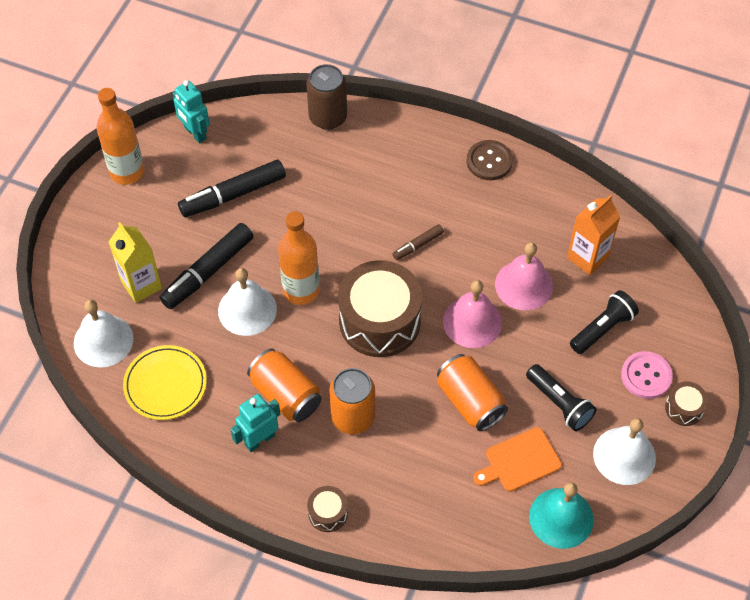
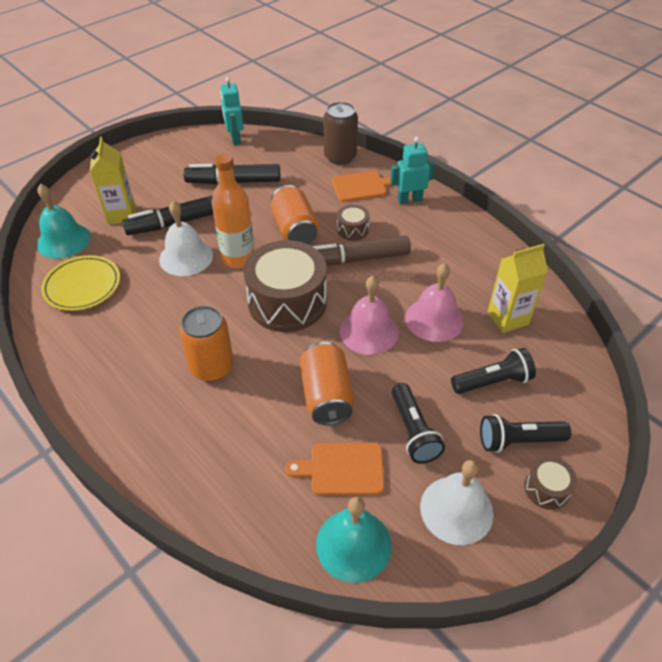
camera: 25 degrees right, 10 degrees down
white bell [74,300,133,368] -> turquoise bell [37,184,91,259]
orange bottle [97,88,144,185] -> none
turquoise robot [230,394,280,452] -> turquoise robot moved to [390,137,435,204]
orange can [247,349,322,422] -> orange can moved to [271,185,319,244]
brown drum [307,486,348,532] -> brown drum moved to [337,205,370,241]
brown marker [393,224,444,260] -> brown marker [312,235,411,266], size x1.96
brown button [467,140,513,180] -> none
orange carton [567,195,620,275] -> yellow carton [487,244,548,333]
pink button [621,351,673,399] -> black flashlight [480,414,571,453]
none -> orange cutting board [332,171,395,202]

